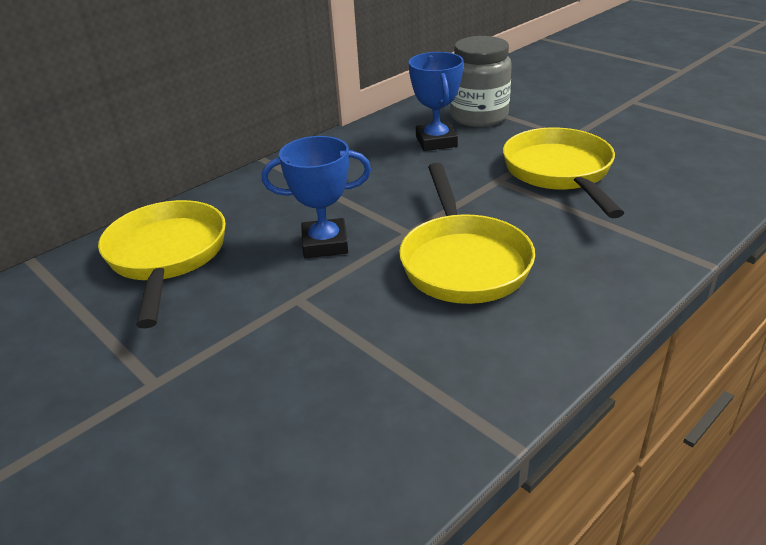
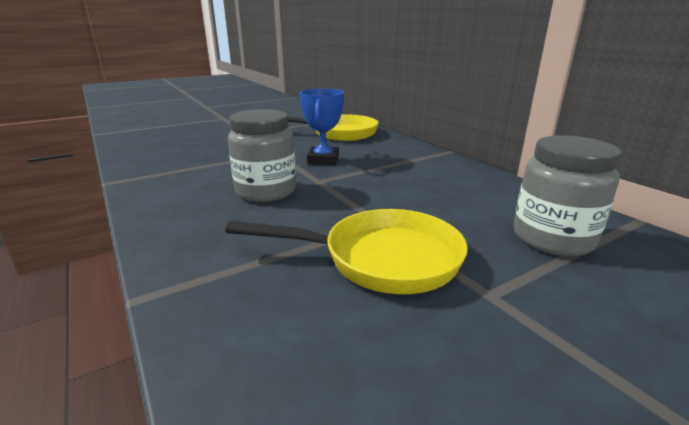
camera: 100 degrees right, 10 degrees down
yellow pan [399,163,535,304] -> grey jar [228,109,296,202]
blue trophy [408,52,464,151] -> none

